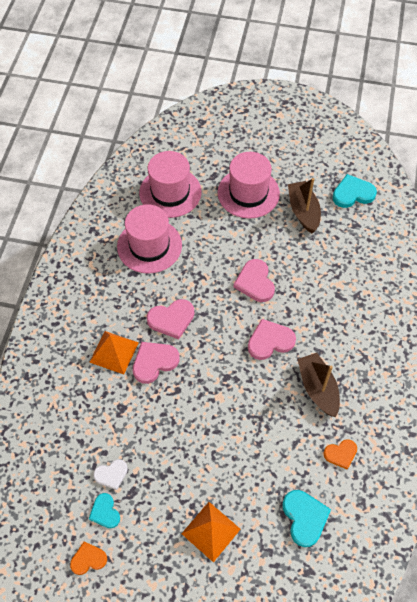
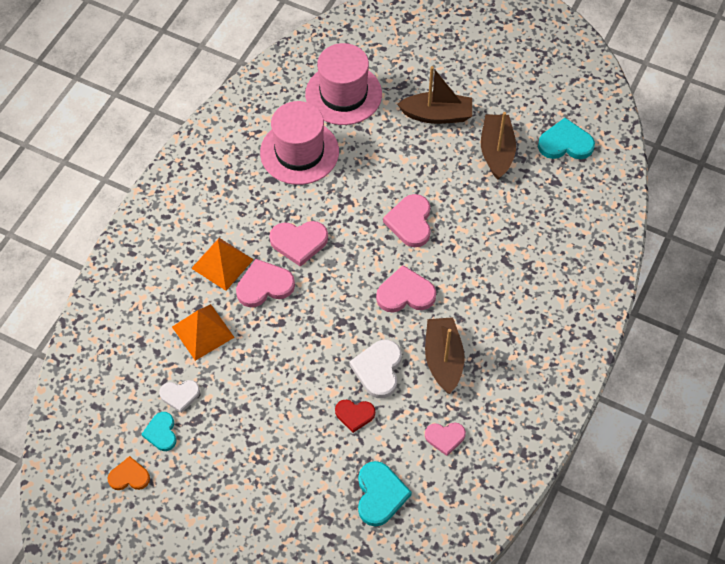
camera: 15 degrees right, 0 degrees up
orange pyramid [181,502,241,562] -> orange pyramid moved to [172,304,235,361]
pink hat [217,152,280,218] -> brown boat [397,66,472,124]
orange heart [323,439,357,470] -> pink heart [425,422,466,456]
none -> red heart [335,399,375,433]
none -> white heart [349,339,402,398]

